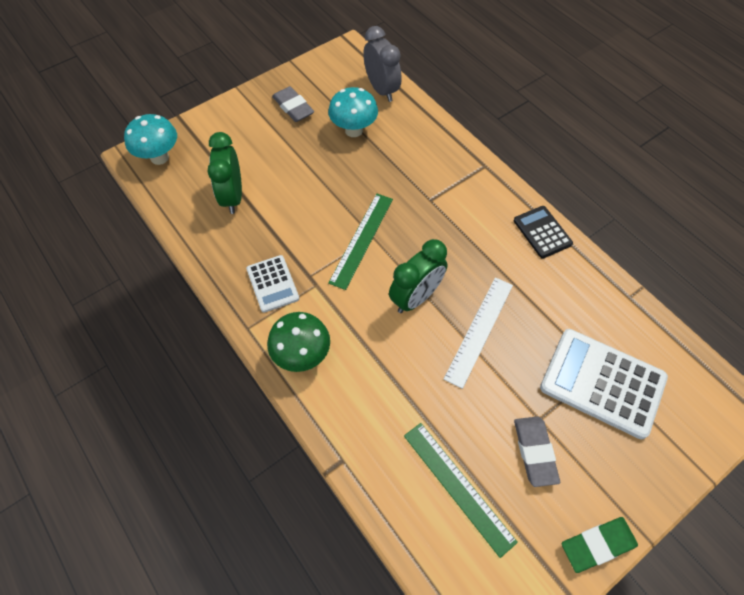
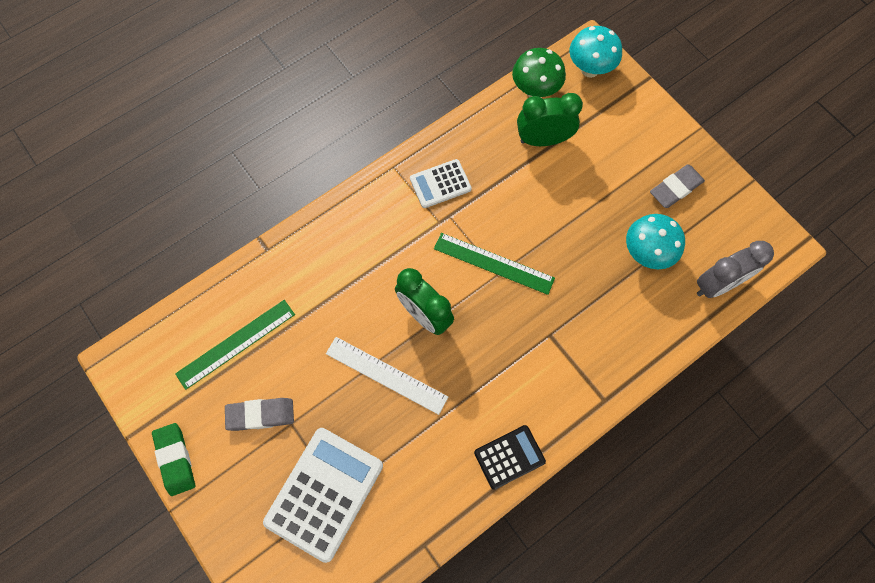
camera: 90 degrees right, 10 degrees up
green mushroom [267,312,330,372] -> green mushroom moved to [512,48,566,97]

